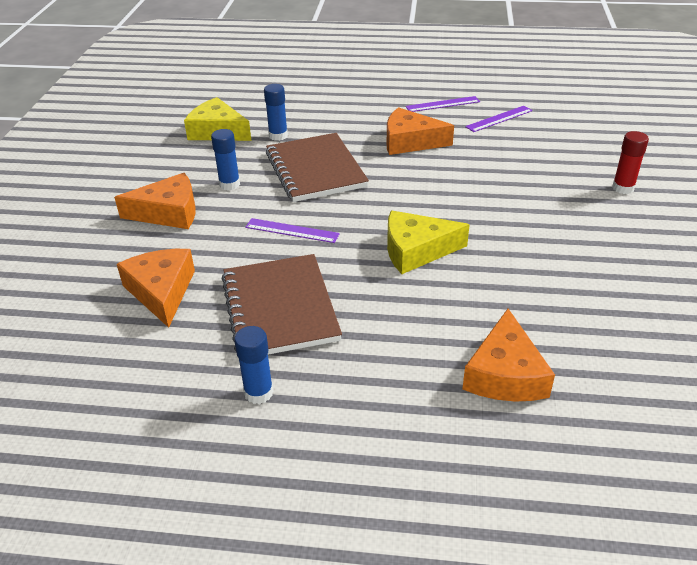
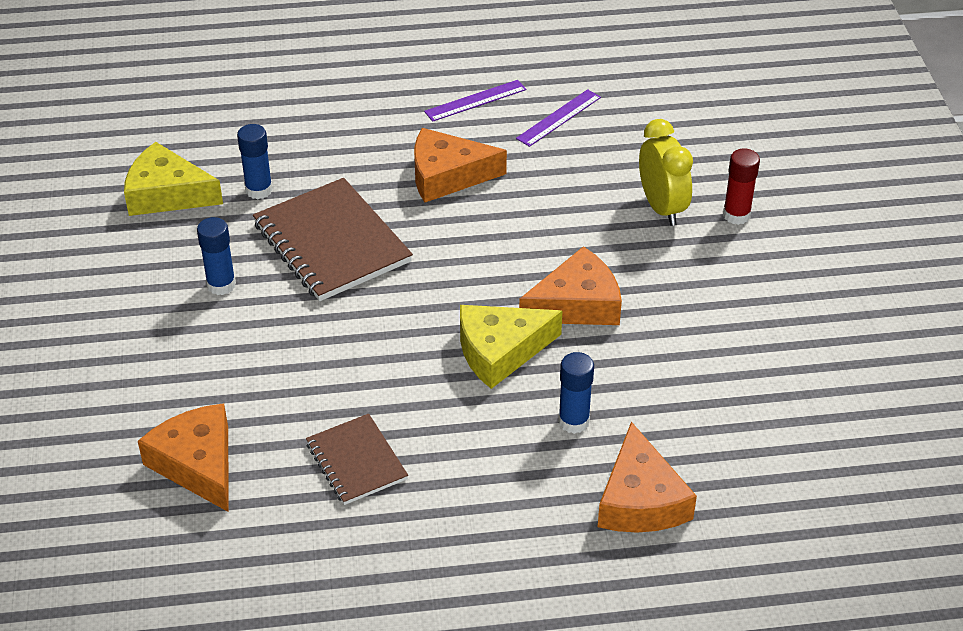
camera: 15 degrees left, 5 degrees up
orange cheese [114,173,195,229] -> orange cheese moved to [519,246,622,325]
brown notebook [222,254,342,355] -> brown notebook [306,414,408,505], size x0.58
blue glue stick [234,326,273,404] -> blue glue stick moved to [558,352,594,434]
purple ruler [245,218,340,243] -> none
none -> yellow clock [639,119,693,226]

